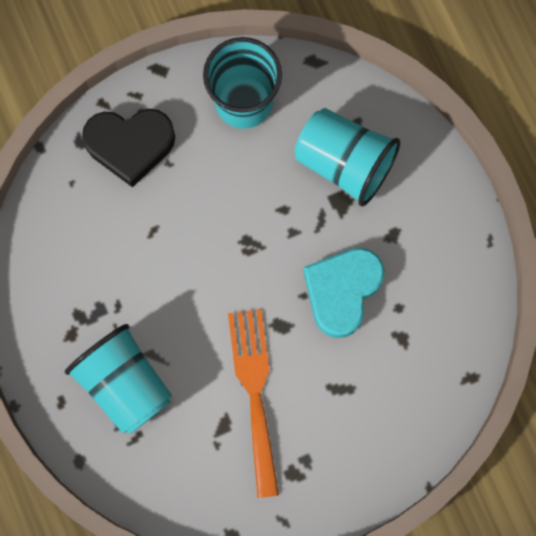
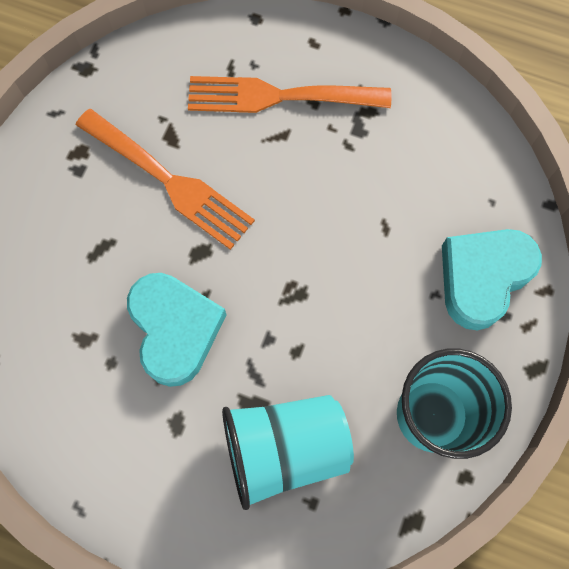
camera: 135 degrees right, 5 degrees down
turquoise cup [65,324,172,434] -> orange fork [188,76,391,113]
black heart [82,109,175,188] -> turquoise heart [442,229,542,330]

